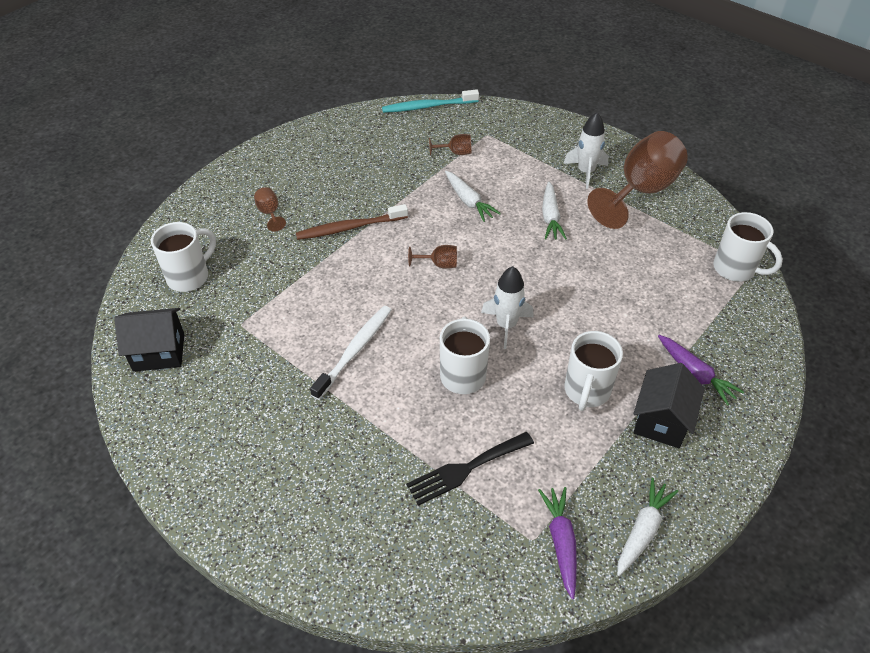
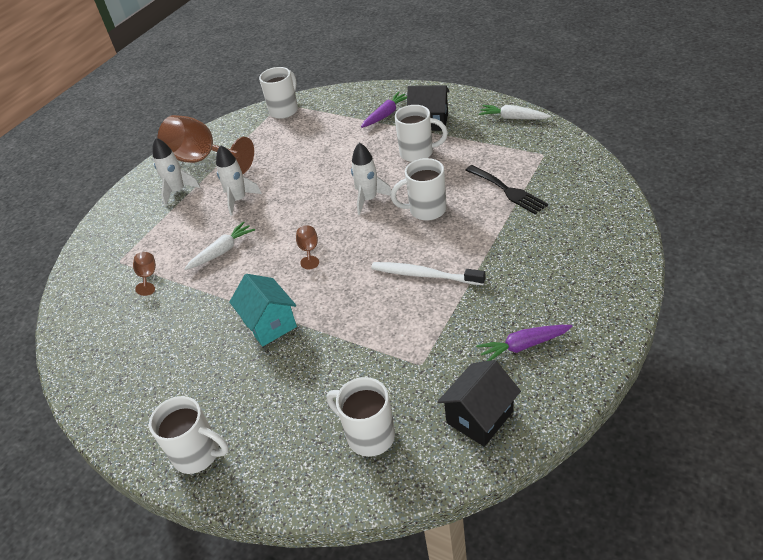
camera: 95 degrees left, 5 degrees down
black house [114,308,184,372] -> black house turned 60 degrees clockwise [437,360,521,447]
brown goblet [254,187,286,232] -> none
brown toothbrush [296,204,408,240] -> turquoise house [229,274,297,347]
turquoise toothbrush [382,89,479,113] -> none
purple carrot [538,487,577,599] -> purple carrot moved to [476,325,573,361]
white carrot [542,181,567,240] -> white rocket [216,145,262,216]
none -> white mug [149,396,229,474]

